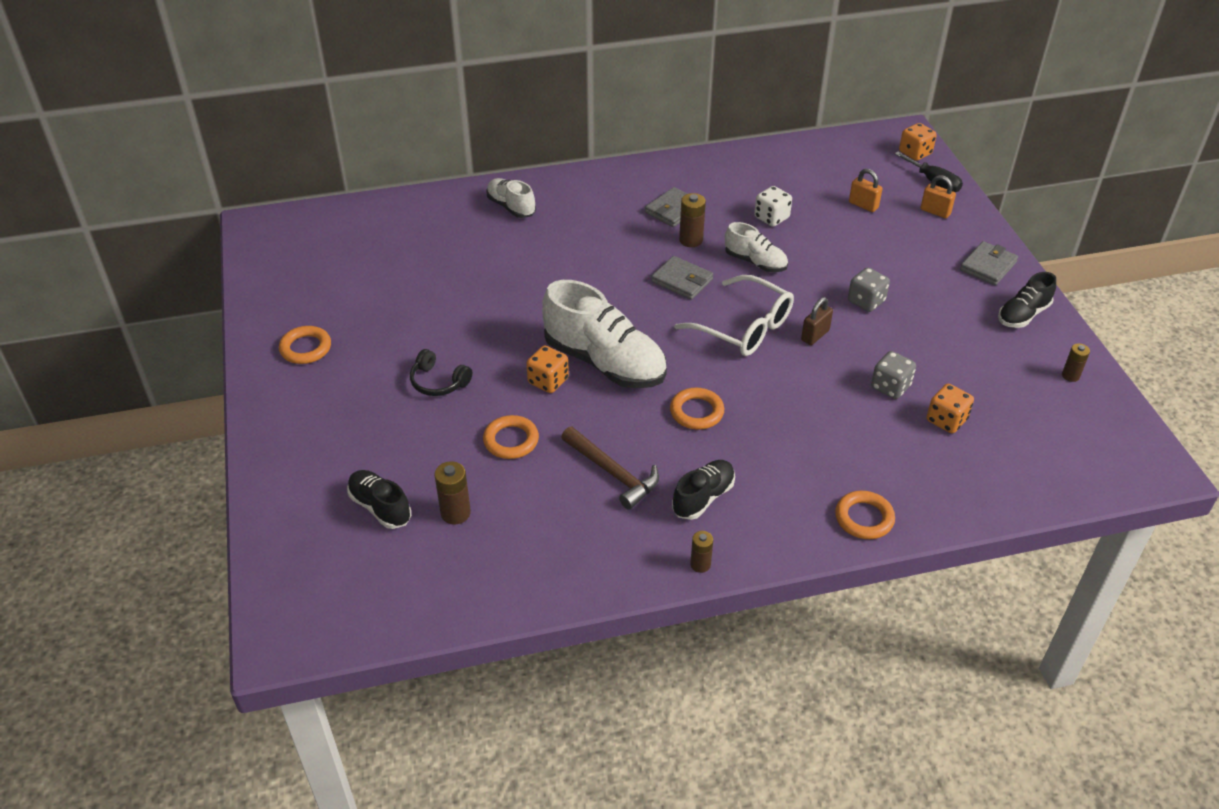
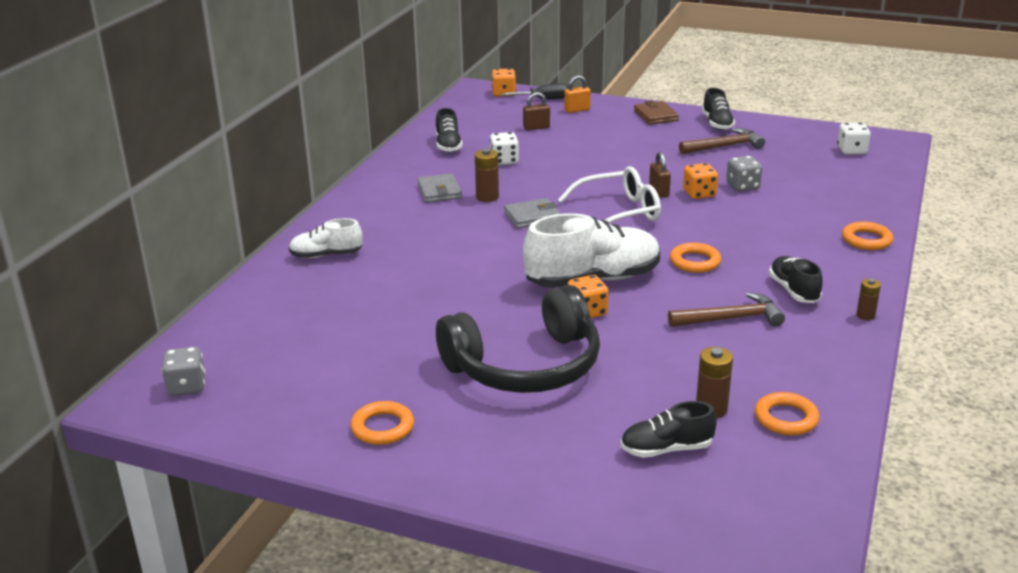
camera: 55 degrees left, 15 degrees down
black headphones [410,349,472,396] -> black headphones [436,285,600,393], size x2.40
orange ring [483,415,539,459] -> orange ring moved to [755,392,820,436]
white shoe [725,222,788,272] -> none
grey dice [848,267,890,312] -> grey dice moved to [162,347,205,396]
orange padlock [849,169,882,212] -> brown padlock [523,92,550,131]
orange dice [926,384,974,433] -> orange dice moved to [683,163,718,199]
grey wallet [960,241,1018,285] -> brown wallet [634,101,679,125]
brown battery [1062,343,1090,382] -> none
none -> black shoe [436,108,463,152]
none -> brown hammer [679,128,765,154]
none -> white dice [837,123,871,155]

